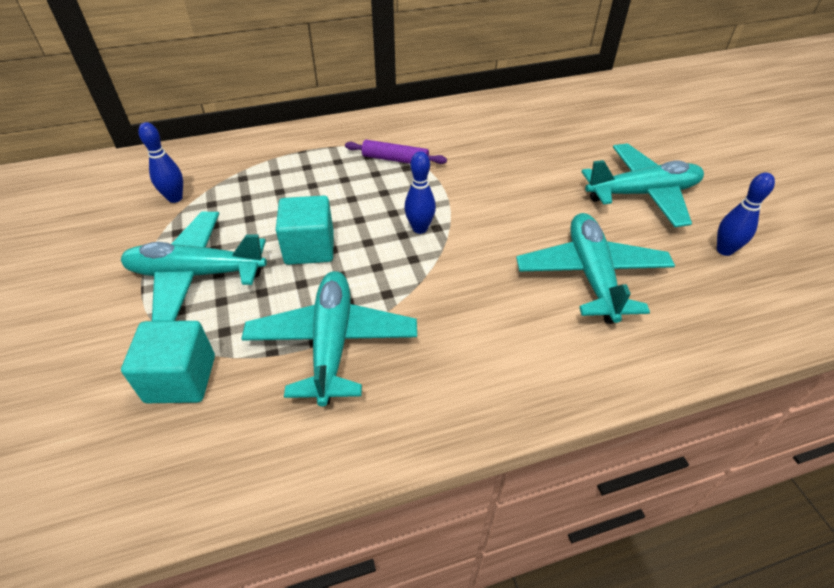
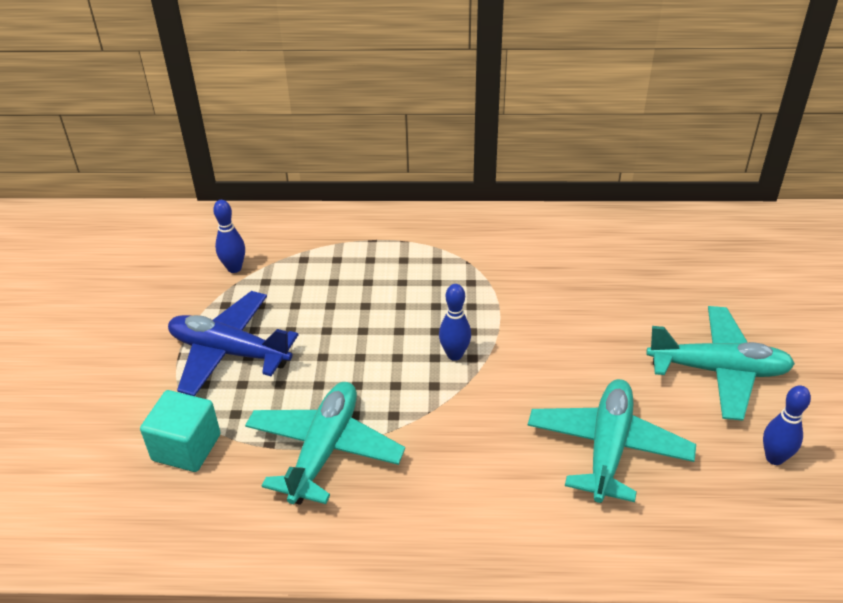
camera: 20 degrees right, 5 degrees down
turquoise plane [120,212,267,321] -> blue plane [168,291,298,396]
turquoise cube [276,196,334,265] -> none
purple rolling pin [345,140,447,164] -> none

